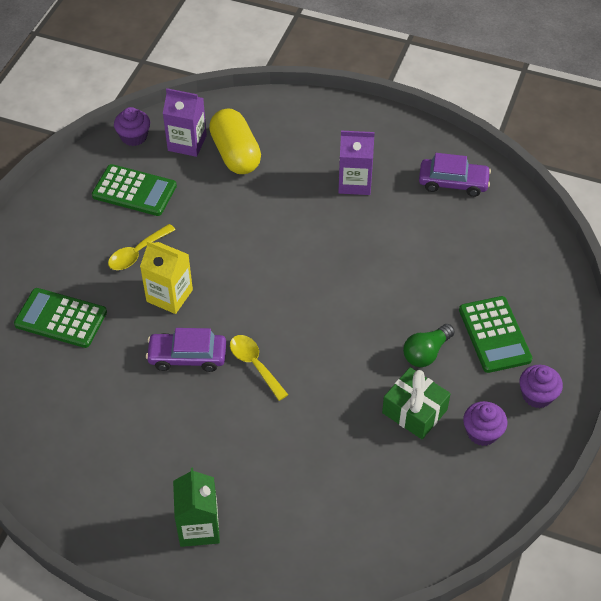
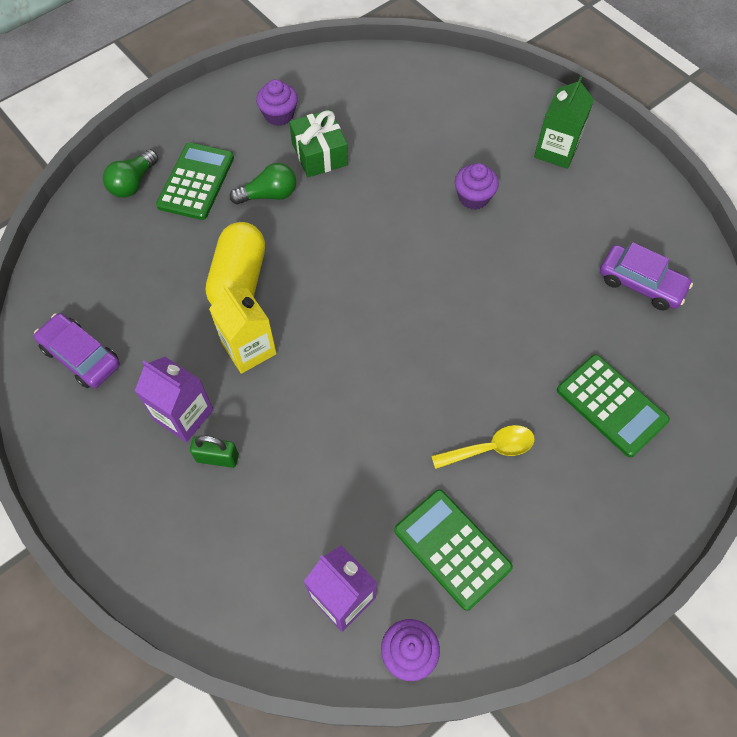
camera: 150 degrees left, 10 degrees up
yellow carton [140,240,193,314] -> yellow carton moved to [209,284,277,374]
purple car [146,328,226,372] -> purple car moved to [600,242,693,311]
yellow capsule [209,108,261,174] -> yellow capsule moved to [206,222,265,305]
yellow spoon [230,335,288,401] -> none
purple cupcake [520,365,563,408] -> purple cupcake moved to [455,163,499,210]
none -> green light bulb [103,149,158,198]
none -> green padlock [190,435,239,468]

